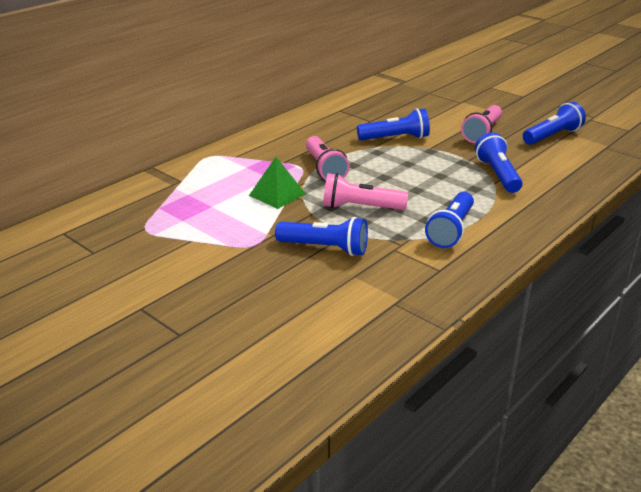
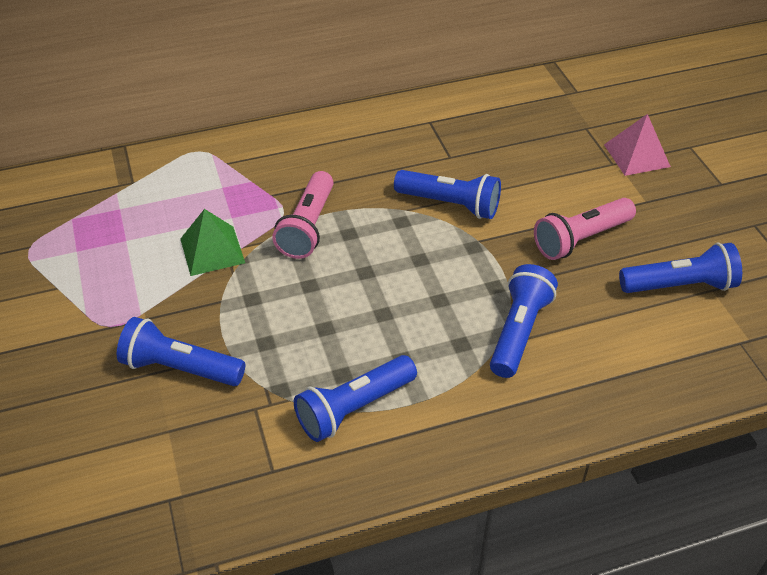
camera: 30 degrees right, 15 degrees up
blue flashlight [275,217,368,256] -> blue flashlight turned 150 degrees clockwise [117,317,245,386]
pink flashlight [323,173,408,210] -> none
none -> pink pyramid [604,114,671,176]

